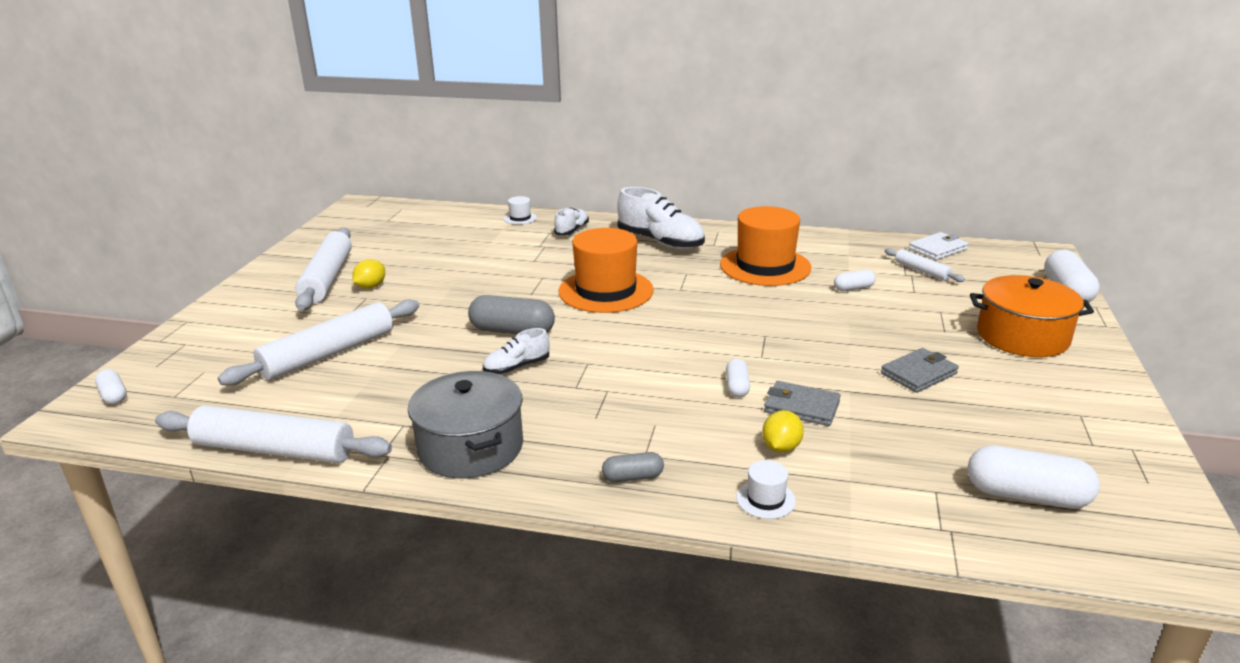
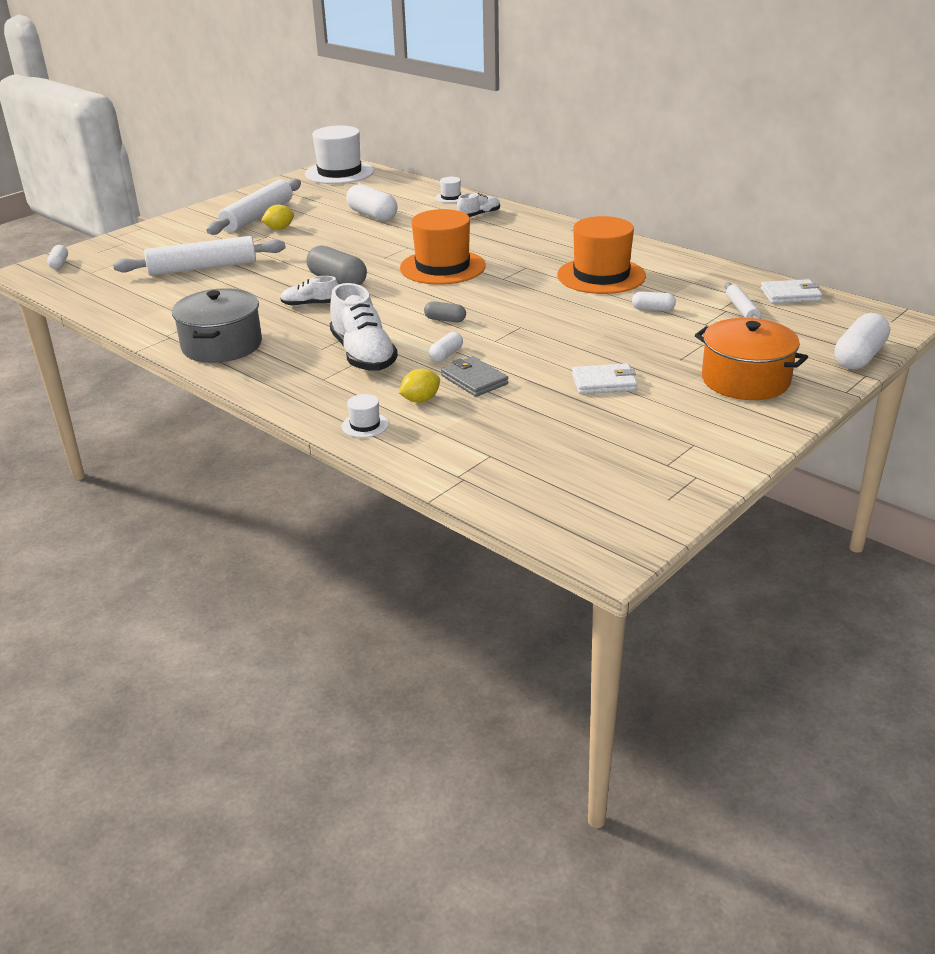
camera: 30 degrees right, 5 degrees up
white rolling pin [155,405,392,463] -> none
grey capsule [602,452,664,482] -> grey capsule moved to [424,301,466,323]
white shoe [617,187,705,249] -> white shoe moved to [330,283,398,371]
grey wallet [881,348,959,393] -> white wallet [572,363,638,394]
white capsule [968,445,1100,509] -> white capsule moved to [346,184,398,221]
none -> white hat [305,125,374,184]

